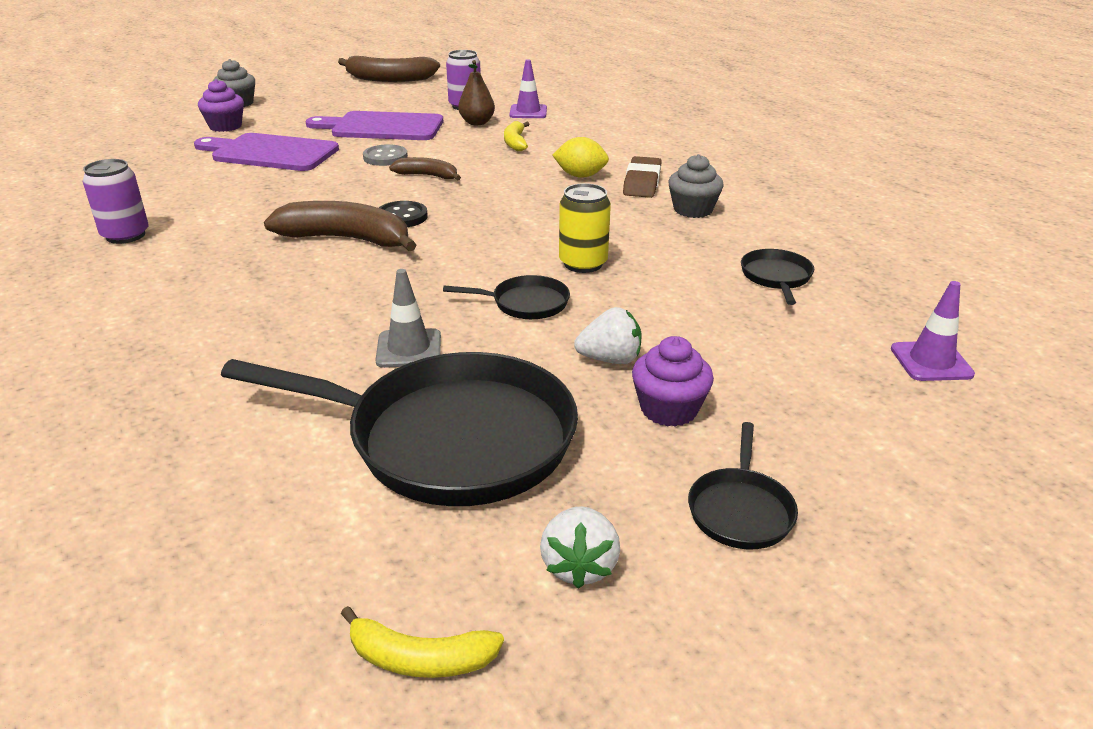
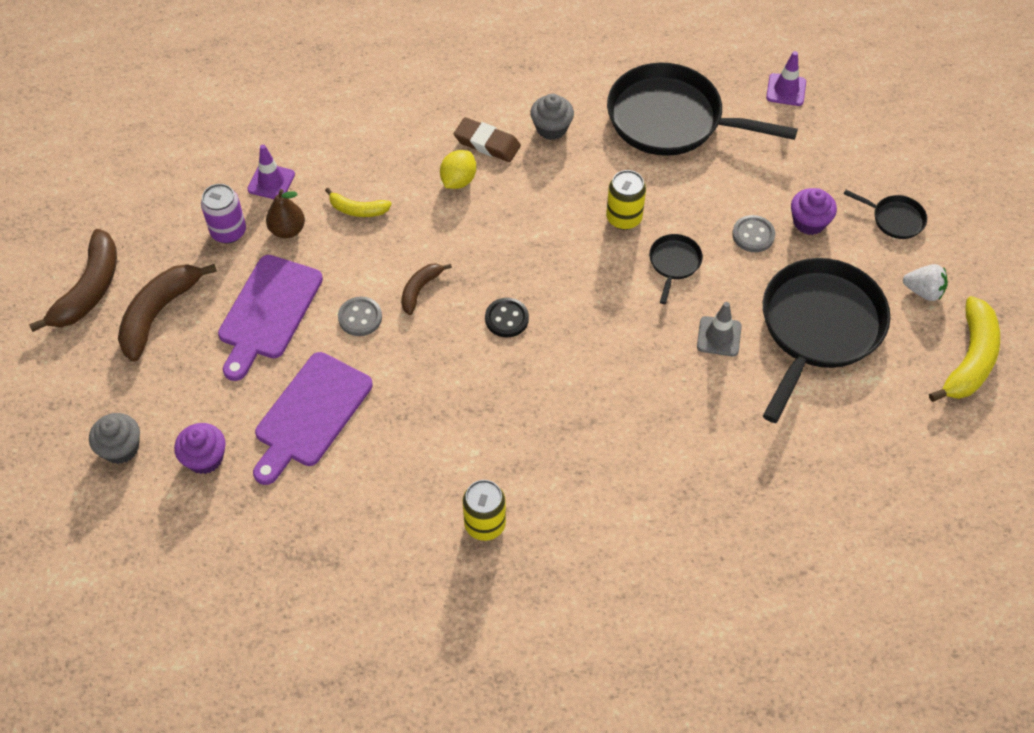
camera: 75 degrees left, 25 degrees up
purple can [83,159,149,244] -> yellow can [462,480,506,541]
brown banana [264,201,416,251] -> brown banana moved to [118,264,217,362]
yellow banana [341,606,504,678] -> yellow banana [929,296,1000,402], size x1.81
white strawberry [574,307,642,364] -> grey button [732,215,775,252]
black pan [741,249,814,305] -> black pan [607,62,798,156], size x2.30

